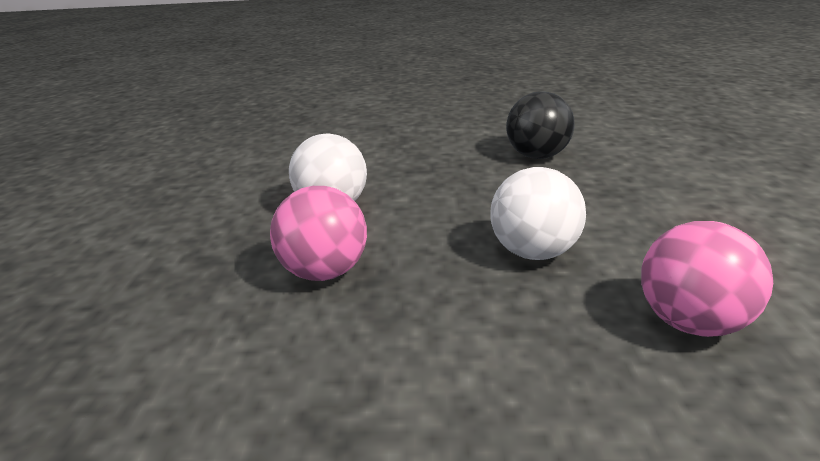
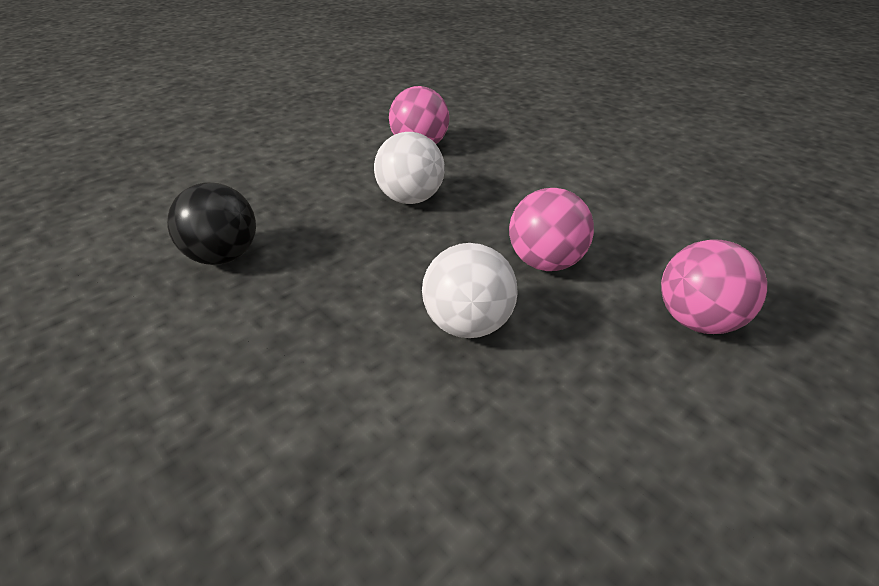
camera: 135 degrees left, 10 degrees up
none -> pink ball [661,239,767,334]

